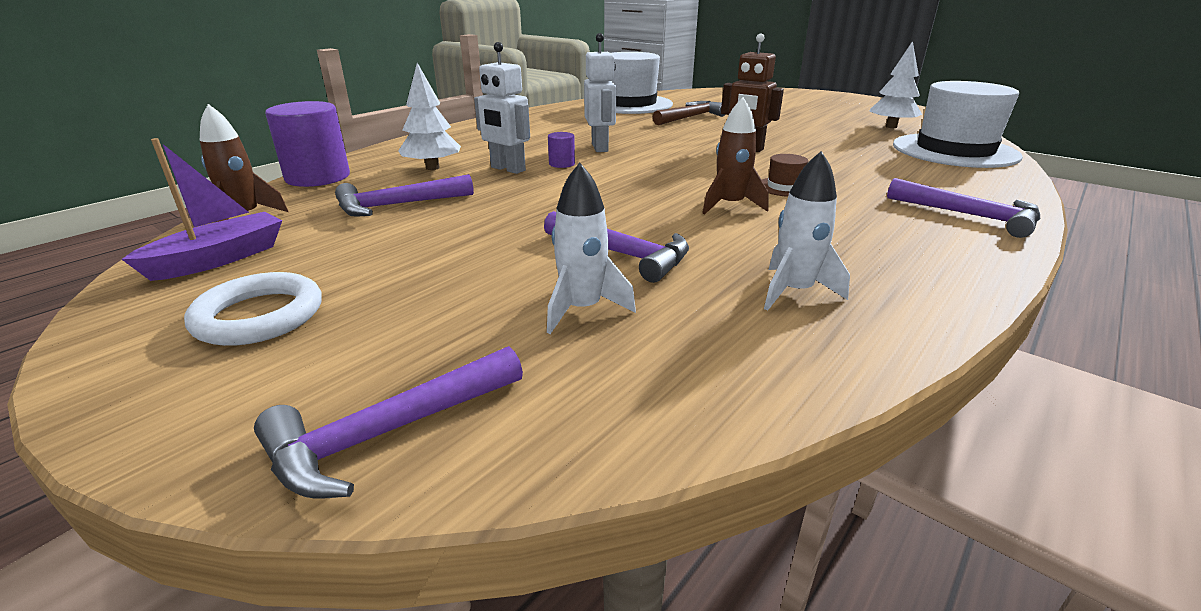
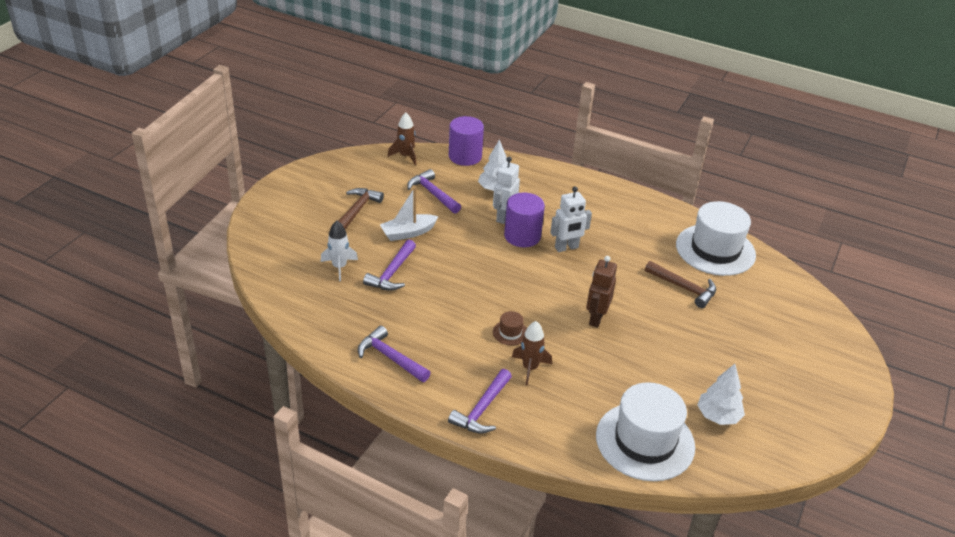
camera: 75 degrees right, 10 degrees up
purple boat [121,138,282,281] -> none
white ring [184,272,322,346] -> none
purple hammer [254,346,523,499] -> purple hammer moved to [358,326,430,382]
purple cylinder [548,132,575,168] -> purple cylinder [504,193,545,247], size x2.19
brown rocket [702,97,769,215] -> brown rocket moved to [512,321,552,385]
white rocket [764,151,850,311] -> none
none -> brown hammer [339,188,384,230]
none -> white boat [380,187,439,241]

